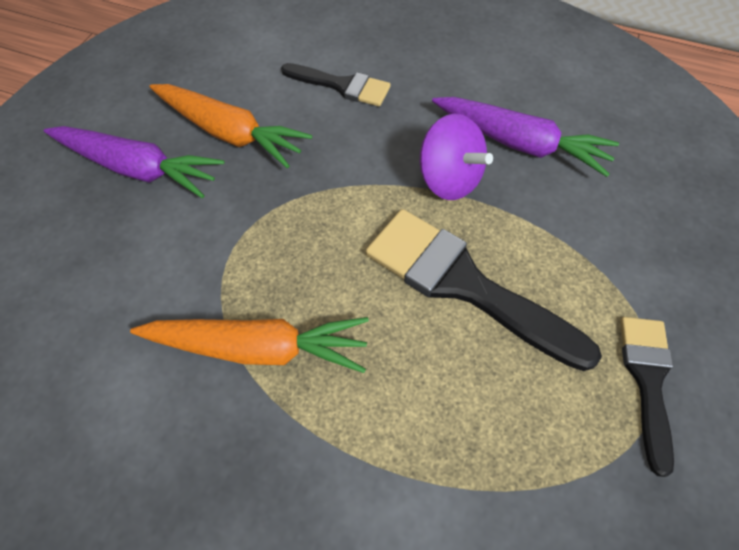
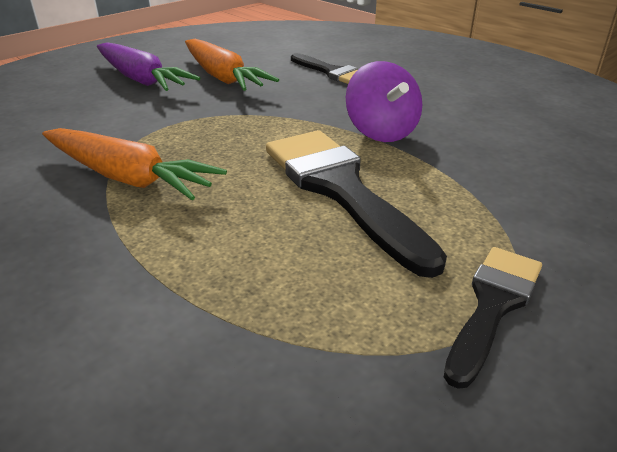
camera: 25 degrees right, 25 degrees down
purple carrot [432,97,619,177] -> none

